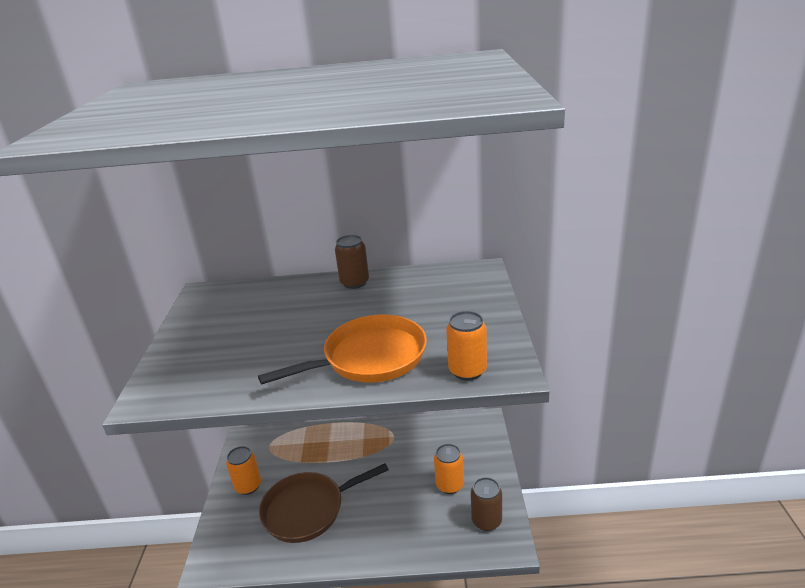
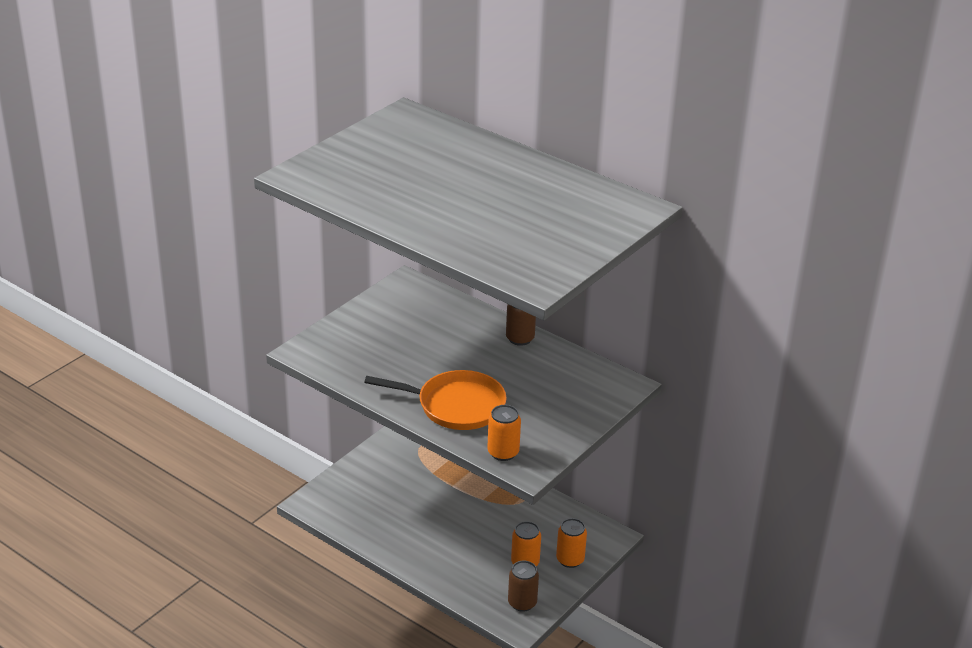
camera: 35 degrees right, 5 degrees up
orange can [226,446,261,495] -> orange can moved to [556,518,587,568]
brown pan [259,463,389,543] -> none

